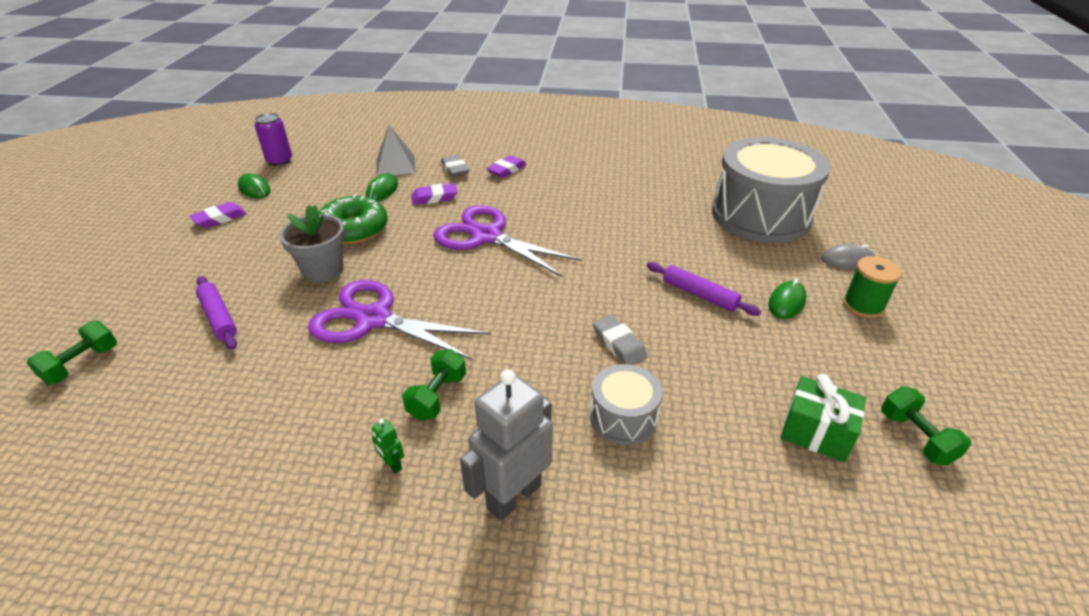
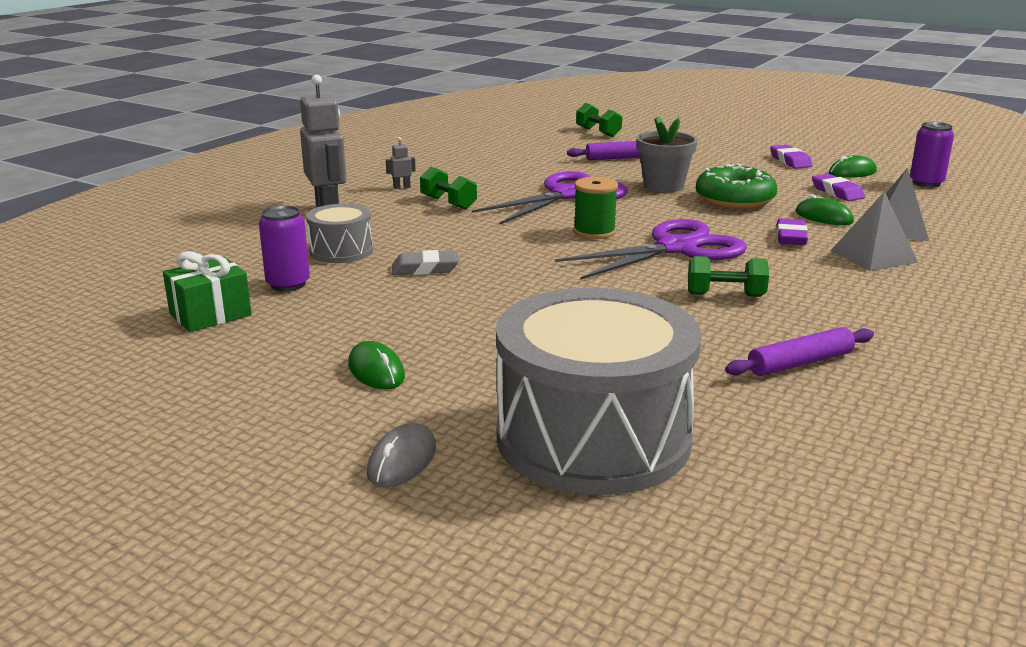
camera: 115 degrees right, 15 degrees down
green robot [372,418,404,474] -> grey robot [386,137,416,189]
grey eraser [441,155,469,177] -> grey pyramid [831,191,918,271]
purple eraser [486,155,527,178] -> purple eraser moved to [812,174,865,201]
purple rolling pin [647,262,761,316] -> purple rolling pin moved to [725,327,874,376]
green spool [843,256,902,318] -> green spool moved to [573,177,618,239]
green dumbbell [881,386,971,466] -> green dumbbell moved to [688,256,769,297]
none -> purple can [259,205,310,291]

